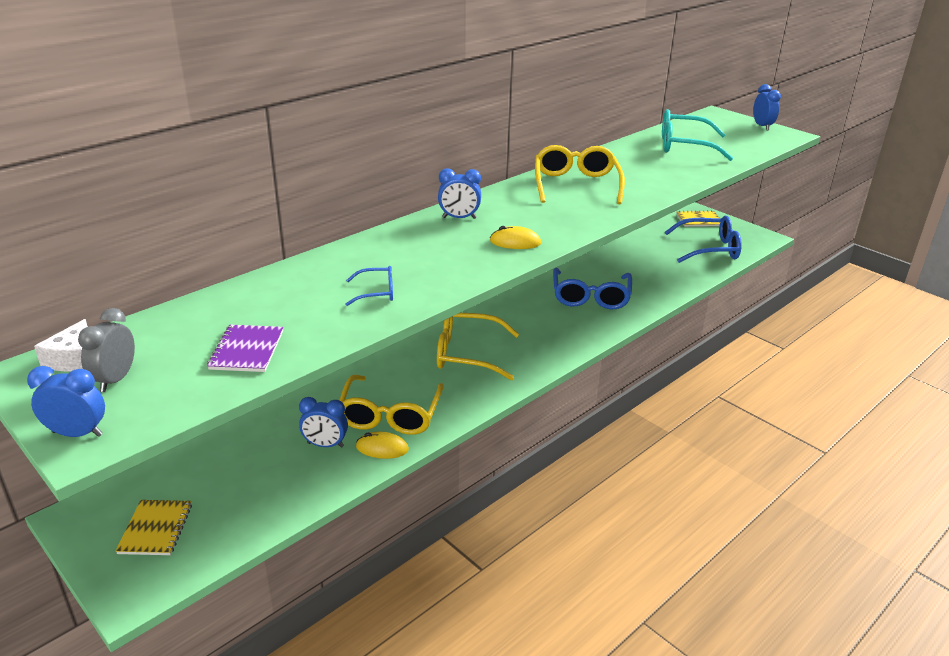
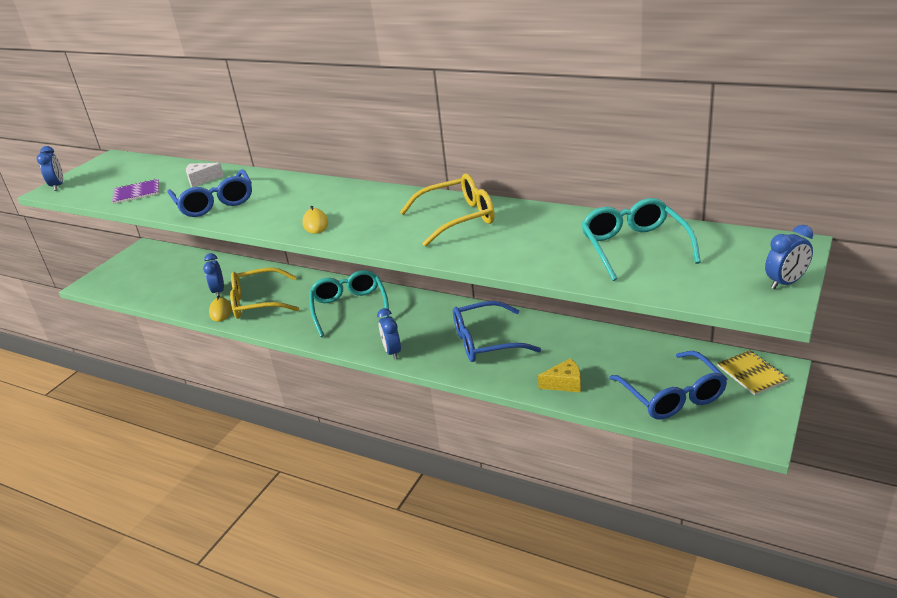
camera: 75 degrees right, 0 degrees up
white cheese [34,319,88,372] -> white cheese moved to [186,163,224,187]
grey clock [78,308,135,392] -> none
yellow notebook [116,500,192,555] -> none
blue glasses [346,266,393,306] -> blue glasses [167,169,252,217], size x2.03
yellow glasses [437,313,519,380] -> turquoise glasses [309,270,389,337]
blue clock [438,168,481,219] -> blue clock moved to [377,308,401,359]
none -> yellow cheese [538,358,581,392]

